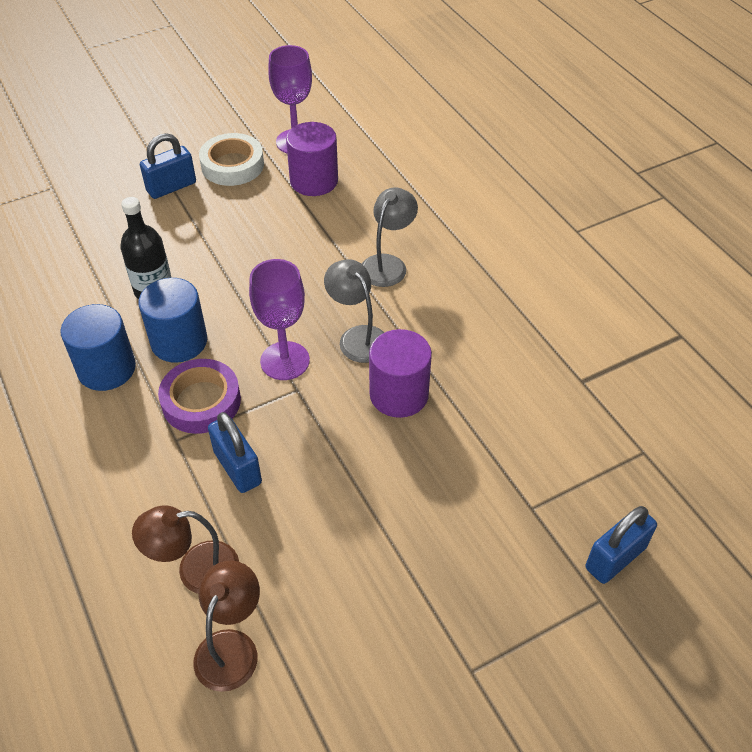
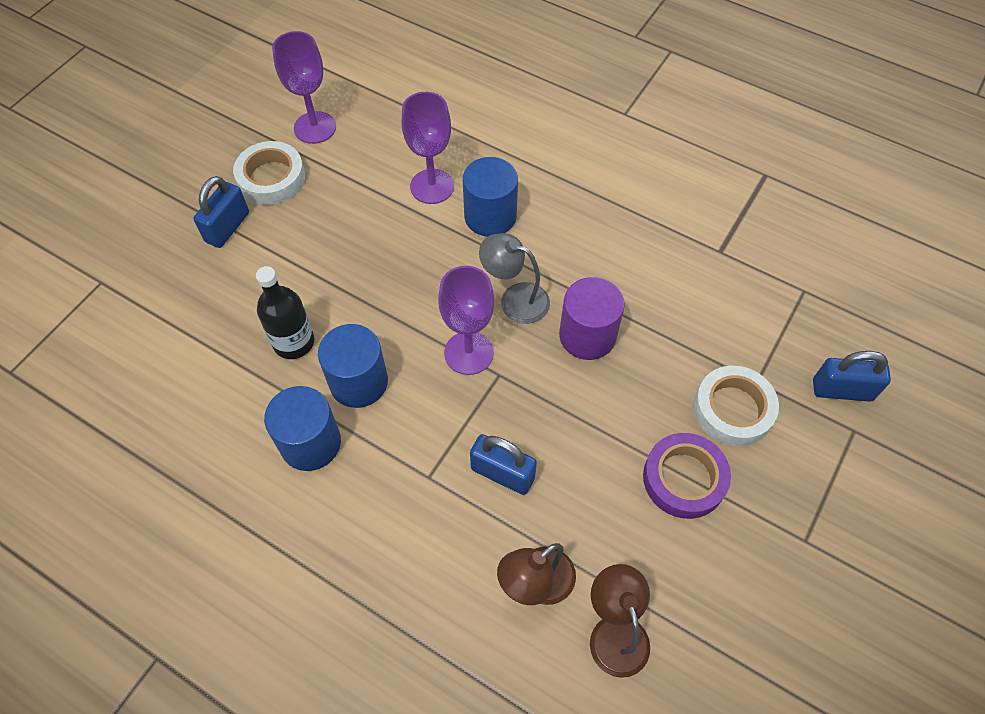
camera: 30 degrees left, 10 degrees up
purple tape [158,359,241,434] -> purple tape moved to [643,433,731,519]
purple cylinder [286,122,338,196] -> none
grey lamp [362,187,418,287] -> blue cylinder [463,157,518,237]
blue padlock [586,506,657,584] -> blue padlock turned 75 degrees clockwise [813,351,891,402]
none -> purple goblet [402,92,454,204]
none -> white tape [694,366,779,446]

